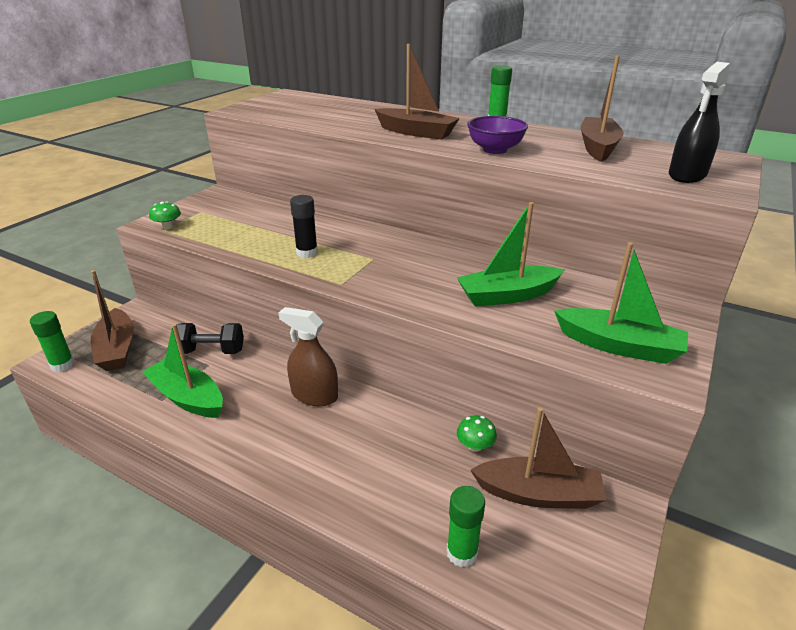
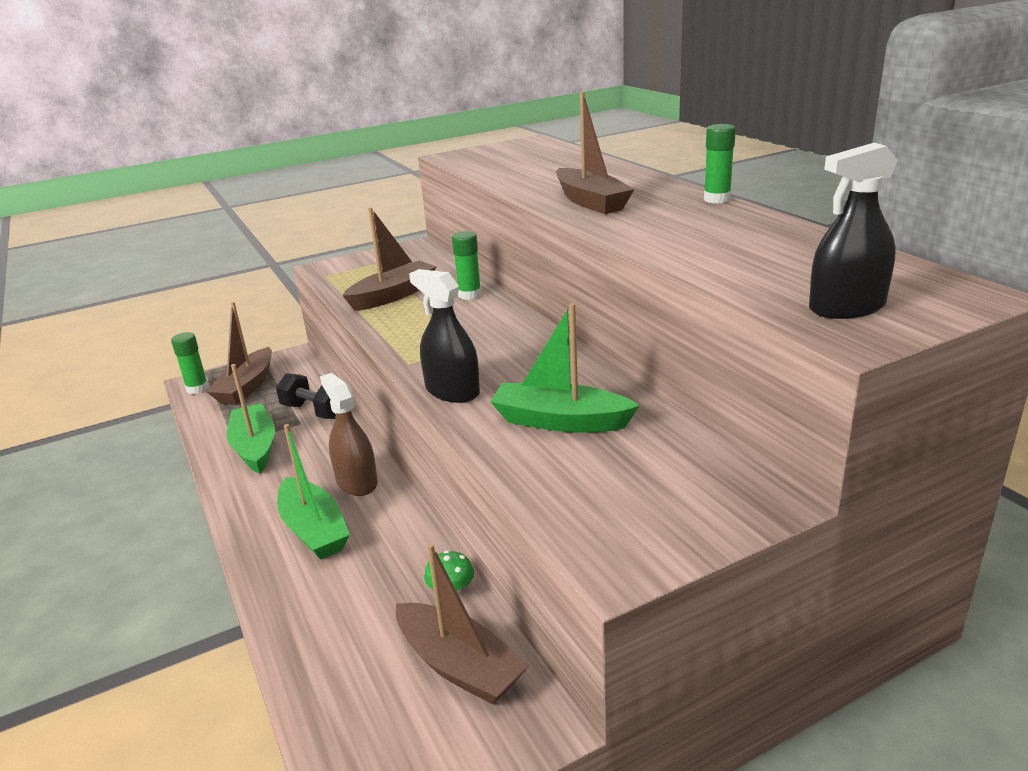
camera: 35 degrees right, 5 degrees down
green mushroom [149,202,181,229] -> none
black glue stick [290,195,318,258] -> none
green glue stick [447,486,485,567] -> green glue stick moved to [452,231,482,300]
purple bowl [467,116,528,154] -> none
green boat [554,242,688,364] -> green boat moved to [277,424,350,560]
brown boat [581,56,624,162] -> brown boat moved to [342,208,437,311]
none -> black spray bottle [409,269,480,403]

